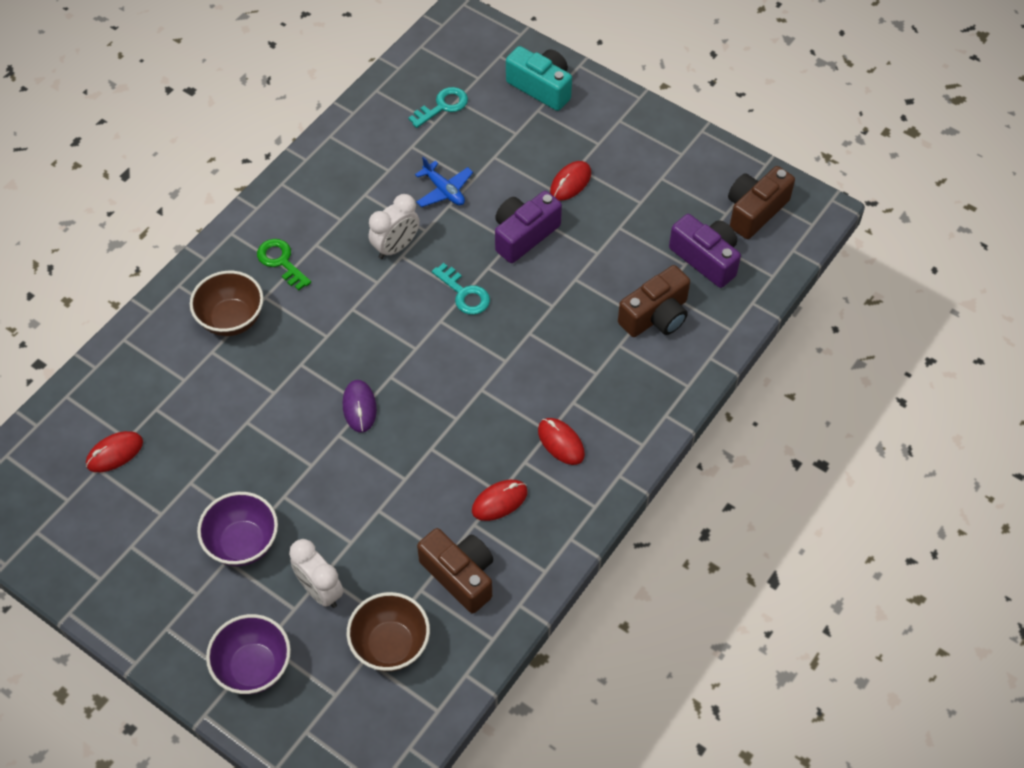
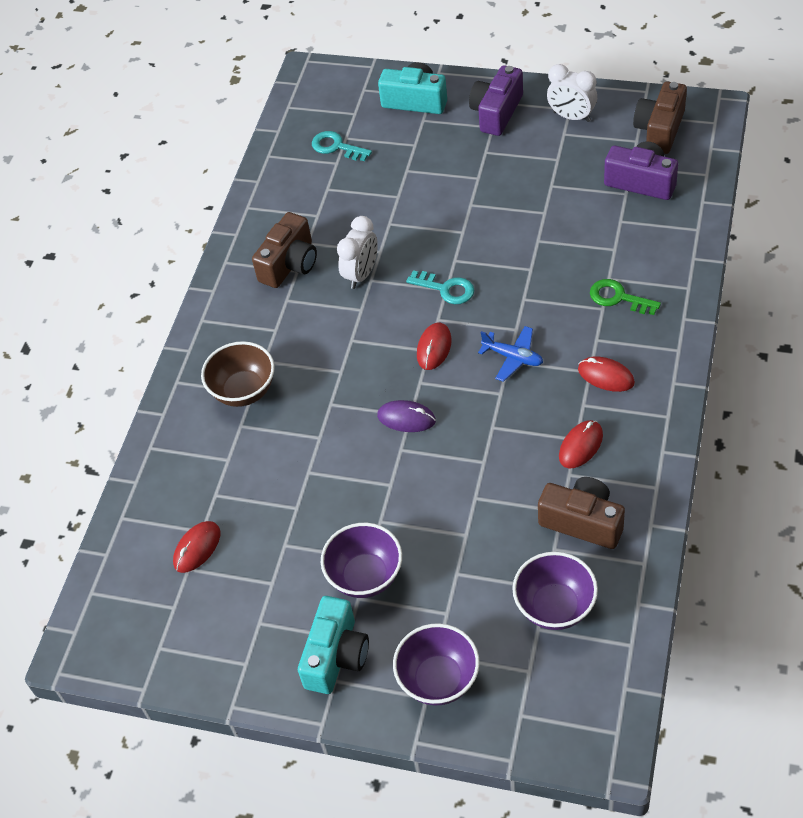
camera: 15 degrees left, 5 degrees down
green key [257,239,311,291] -> green key moved to [590,279,661,315]
white clock [289,539,344,608] -> white clock moved to [547,64,597,122]
purple mouse [343,380,377,433] -> purple mouse turned 45 degrees counterclockwise [377,400,436,432]
brown bowl [347,592,430,672] -> purple bowl [512,552,598,630]
turquoise key [408,87,468,128] -> turquoise key turned 90 degrees counterclockwise [312,131,372,161]
blue plane [415,156,473,207] -> blue plane moved to [478,326,543,382]
purple camera [495,191,562,263] -> purple camera moved to [469,65,523,136]
red mouse [550,161,591,201] -> red mouse moved to [417,323,452,370]
brown camera [618,265,690,337] -> brown camera moved to [252,212,317,288]
none -> turquoise camera [298,596,369,694]

